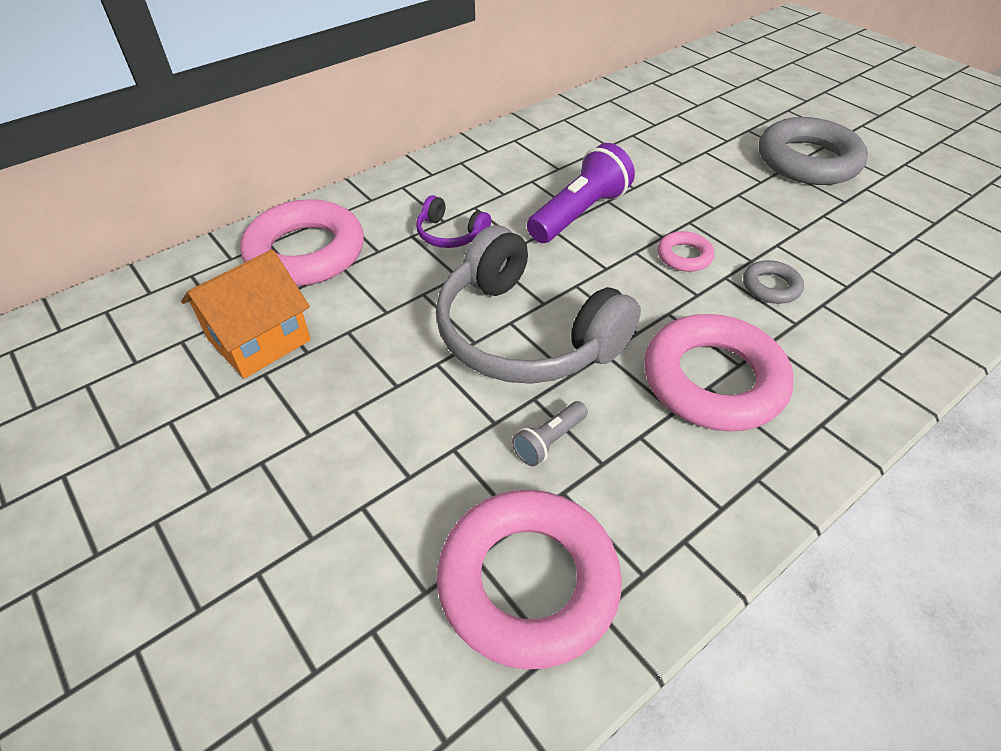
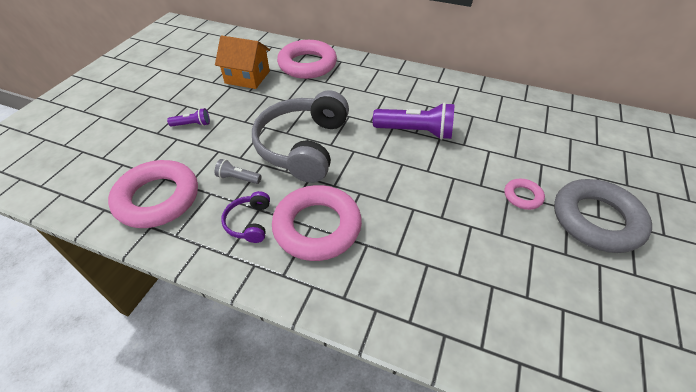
camera: 60 degrees right, 0 degrees up
purple headphones [416,195,491,248] -> purple headphones moved to [221,191,270,243]
pink ring [657,231,714,272] -> pink ring moved to [504,179,545,210]
grey ring [743,260,804,304] -> none
none -> purple flashlight [167,108,210,127]

